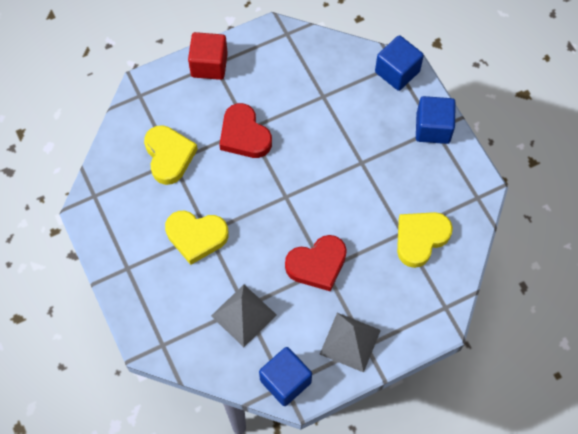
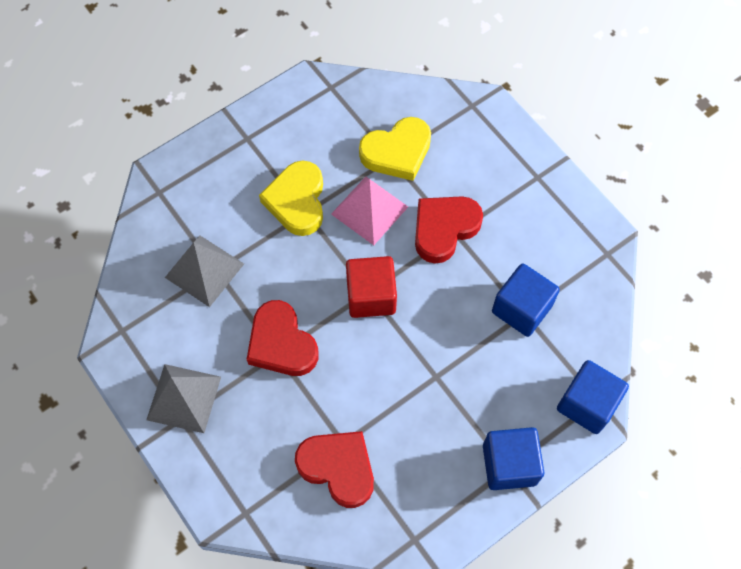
camera: 80 degrees right, 0 degrees up
red cube [188,32,228,80] -> red cube moved to [346,256,397,318]
blue cube [259,347,312,406] -> blue cube moved to [492,264,560,337]
yellow heart [397,212,453,268] -> red heart [295,431,374,508]
none -> pink pyramid [331,177,408,245]

